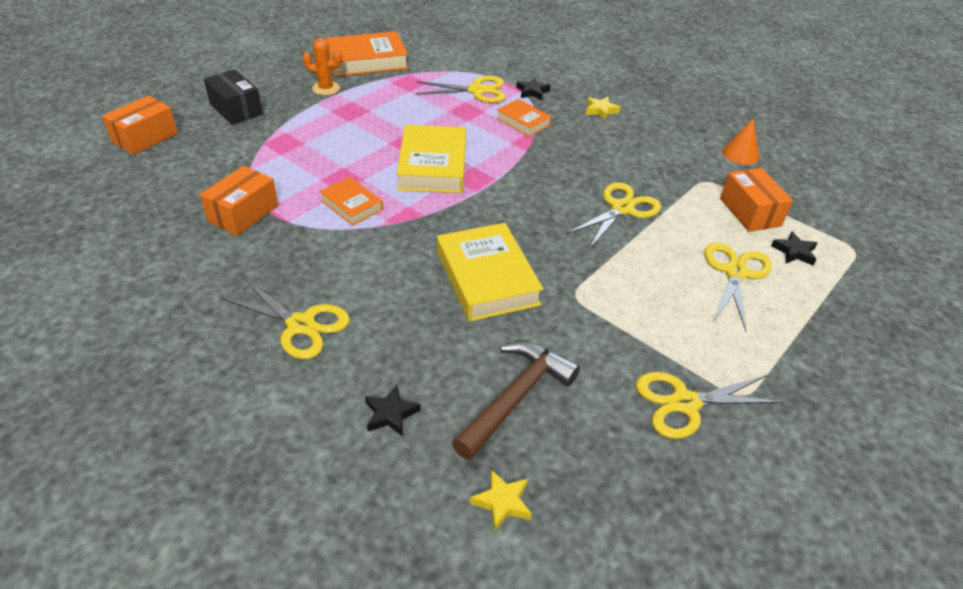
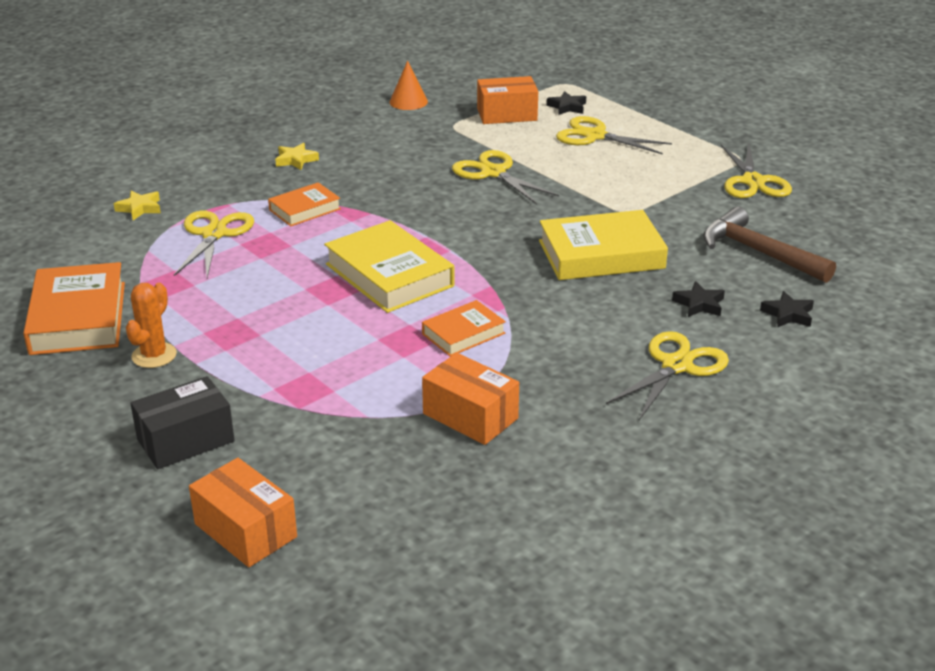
camera: 80 degrees left, 10 degrees down
yellow book [397,125,466,193] -> yellow book turned 45 degrees clockwise [324,220,455,313]
yellow star [470,469,532,532] -> yellow star moved to [114,191,161,220]
black star [516,77,551,100] -> black star moved to [672,281,725,317]

